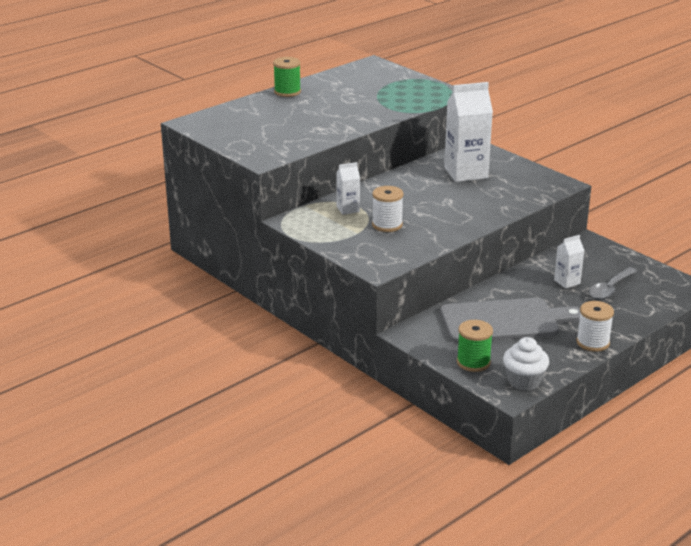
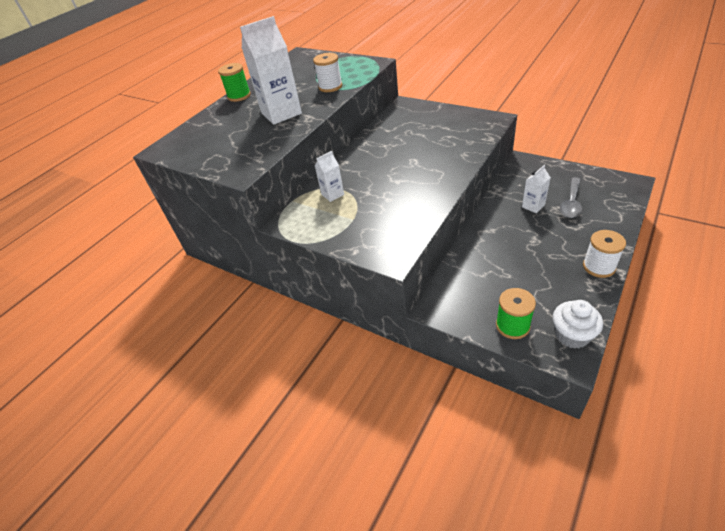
camera: 10 degrees left, 15 degrees up
white spool [372,186,404,232] -> white spool moved to [313,53,342,92]
grey cutting board [440,298,580,343] -> none
white carton [444,82,493,182] -> white carton moved to [240,16,302,125]

